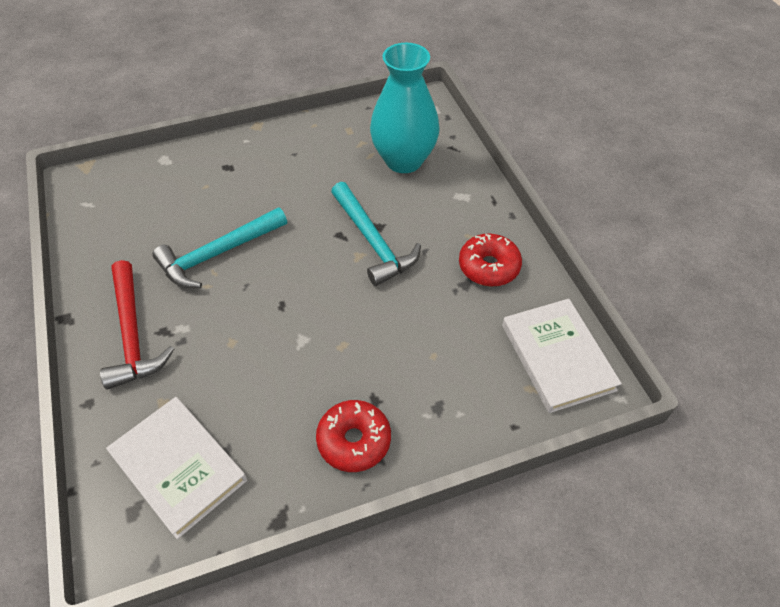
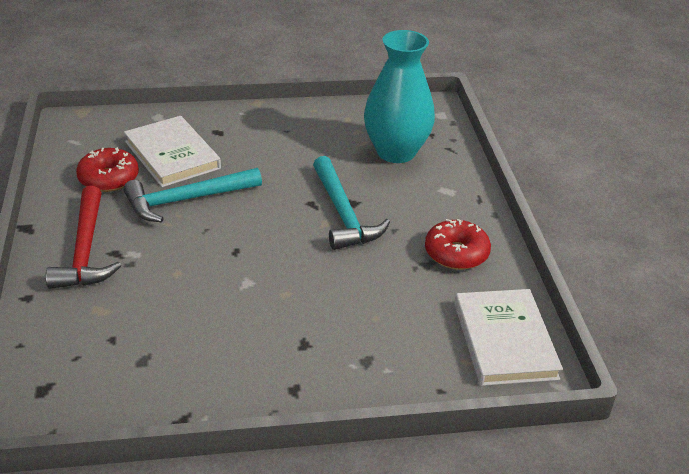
camera: 10 degrees right, 15 degrees down
white book [106,397,247,539] -> white book moved to [124,116,221,187]
red donut [316,400,391,472] -> red donut moved to [76,147,139,192]

